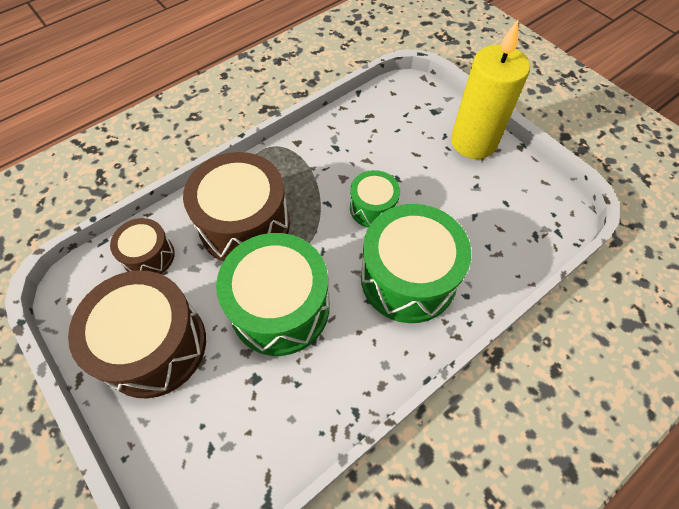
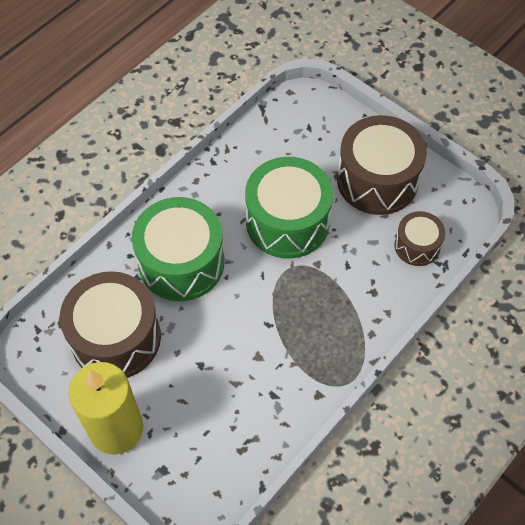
camera: 170 degrees right, 0 degrees up
brown drum [183,152,290,262] -> brown drum moved to [60,271,161,378]
green drum [350,170,400,228] -> none

